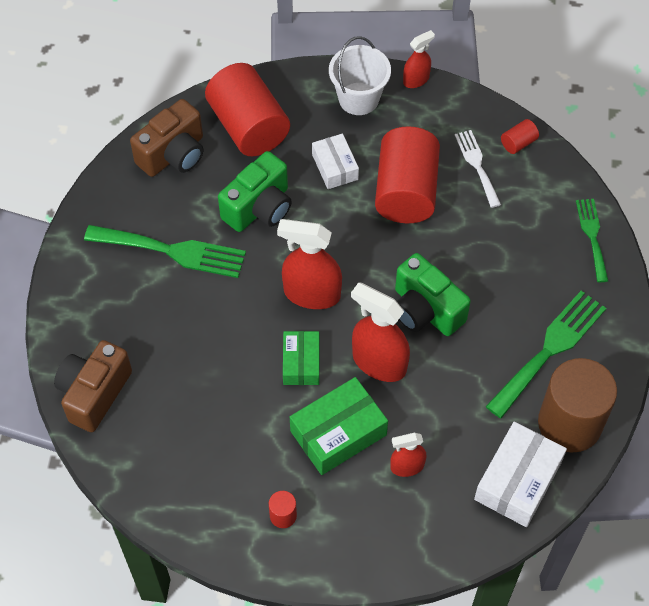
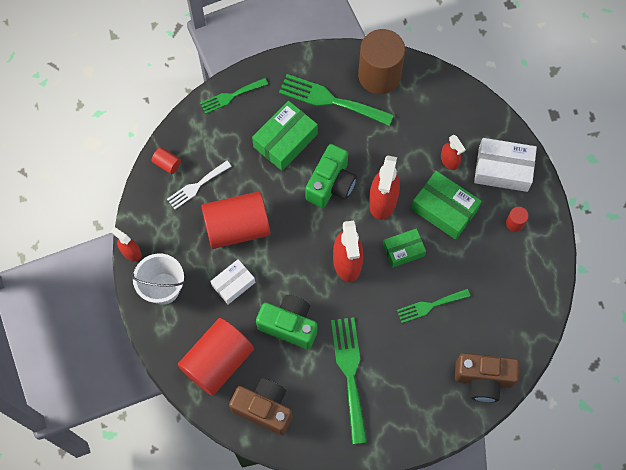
camera: 110 degrees left, 10 degrees up
white box [474,422,567,527] -> white box moved to [474,138,537,192]
none -> green box [252,101,318,171]
none -> green fork [397,289,470,323]

